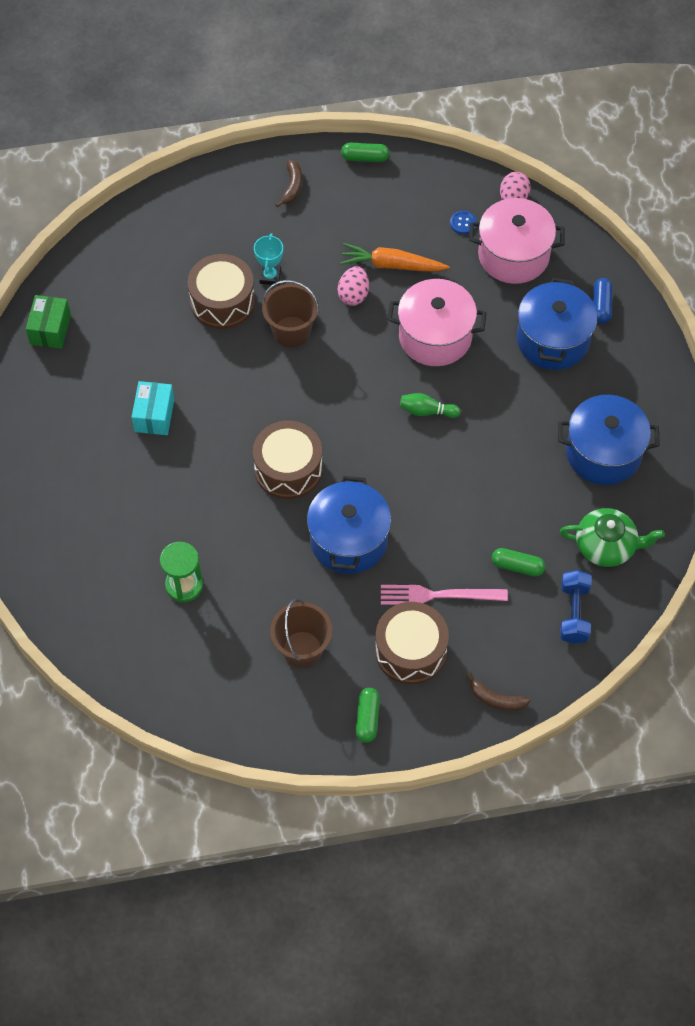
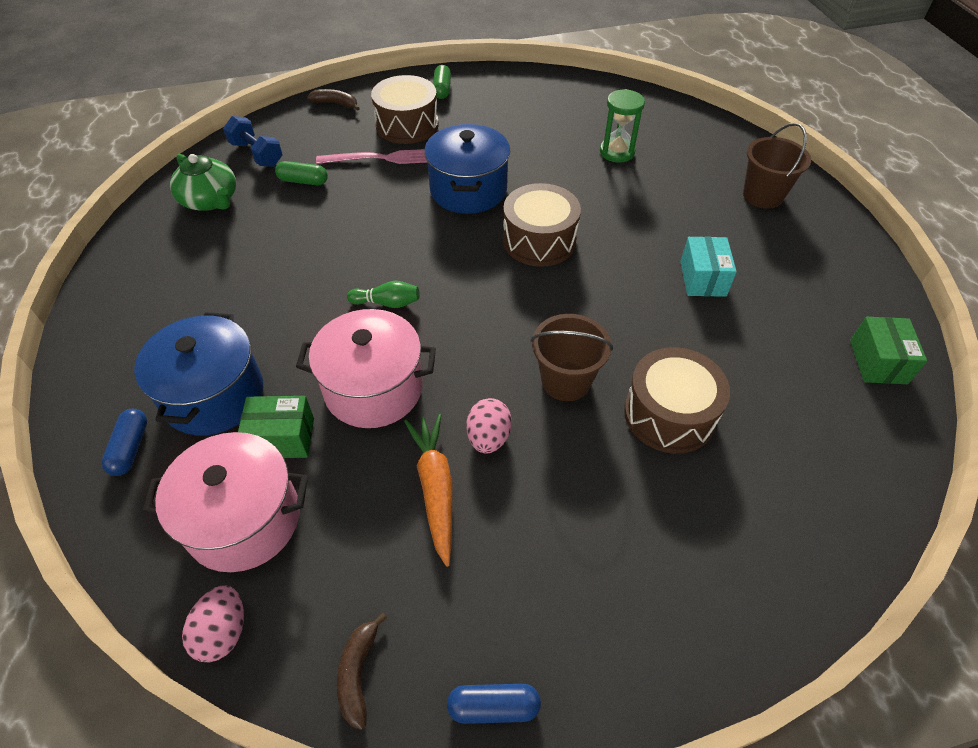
camera: 175 degrees right, 10 degrees down
turquoise trophy [254,233,283,285] -> none
brown bucket [270,599,332,668] -> brown bucket moved to [743,123,811,209]
brown banana [276,159,302,208] -> brown banana moved to [337,613,387,730]
orange carrot [340,243,449,272] -> orange carrot turned 105 degrees counterclockwise [404,414,452,567]
green capsule [341,143,389,162] -> blue capsule [447,684,541,724]
blue button [450,211,477,234] -> none
blue pot [558,395,660,485] -> none
green teapot [560,508,665,567] -> green teapot turned 135 degrees counterclockwise [170,154,236,211]
blue dumbbell [560,570,592,644] -> blue dumbbell turned 45 degrees counterclockwise [223,116,283,167]
none -> green box [238,396,314,458]

